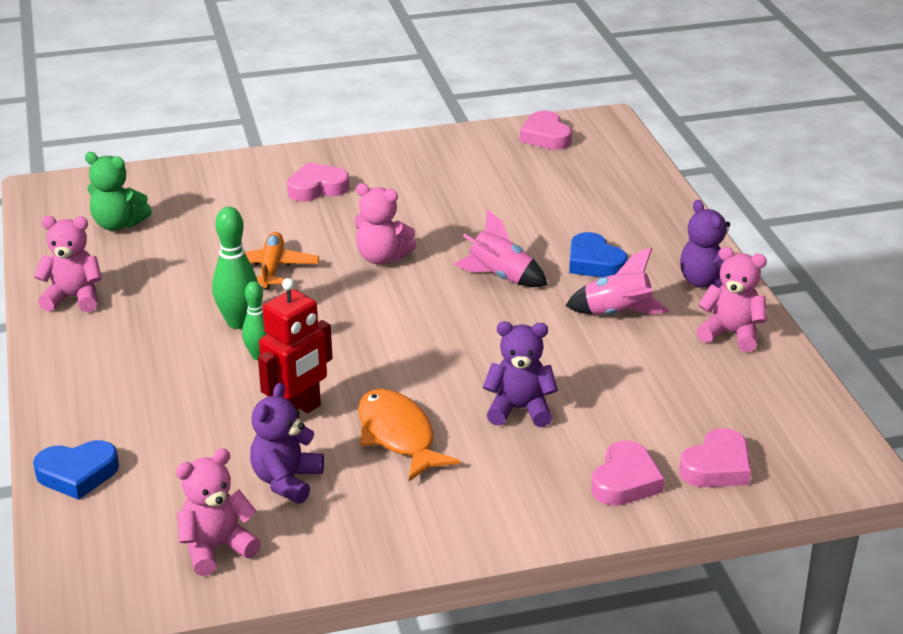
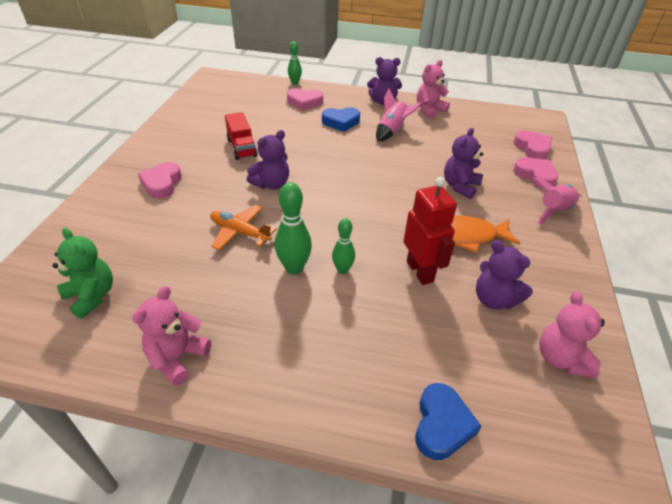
camera: 65 degrees left, 10 degrees up
green teddy bear [85,152,152,231] -> green teddy bear turned 90 degrees counterclockwise [53,228,113,319]
pink teddy bear [354,183,416,264] -> purple teddy bear [247,130,289,189]
pink rocket [453,209,548,287] -> pink rocket moved to [533,177,581,224]
pink heart [520,110,572,150] -> pink heart moved to [287,88,323,111]
none -> red truck [225,112,258,160]
none -> green bowling pin [288,41,302,85]

